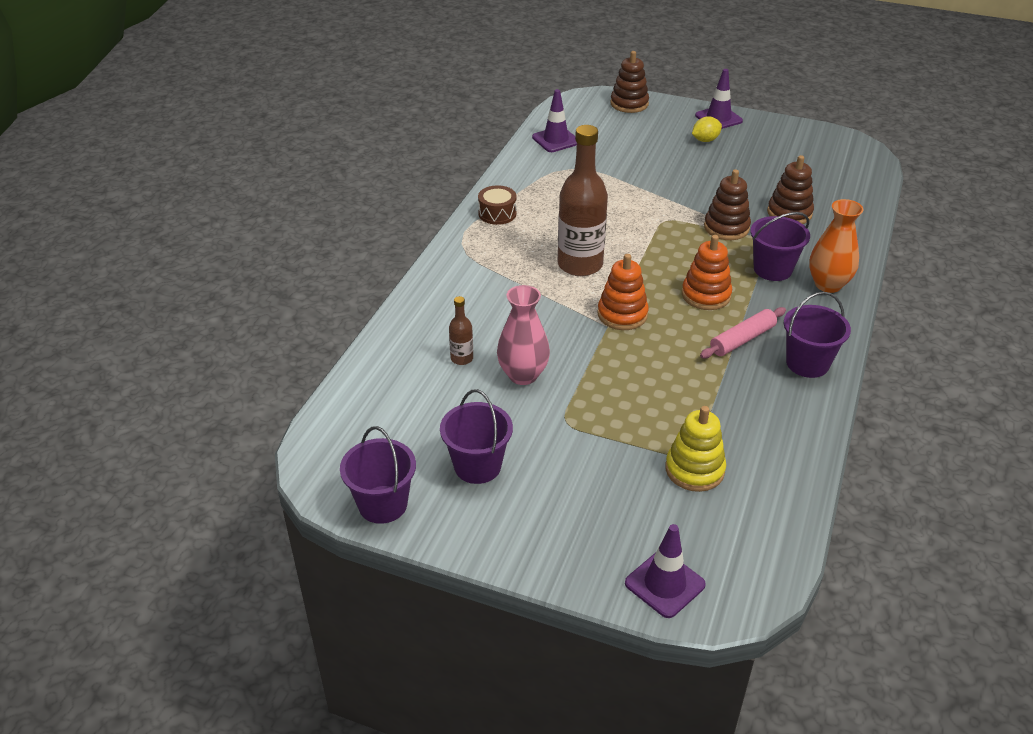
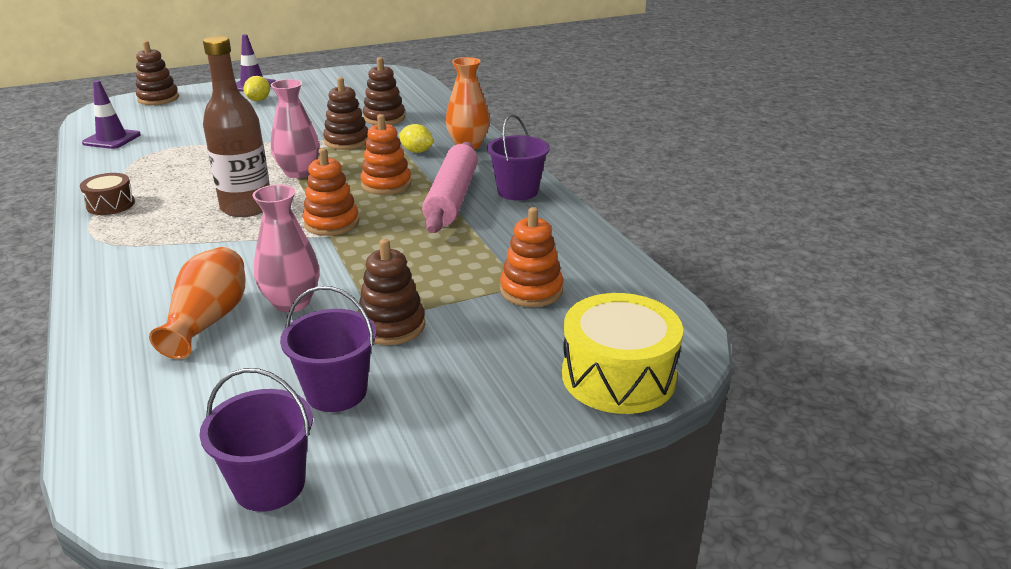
camera: 45 degrees left, 10 degrees down
brown bottle [449,296,473,365] -> orange vase [149,247,245,359]
purple traffic cone [625,524,706,618] -> yellow drum [562,293,683,414]
yellow stacking toy [665,406,726,492] -> orange stacking toy [500,207,564,307]
pink rolling pin [700,307,786,359] -> pink rolling pin [422,142,478,233], size x1.67
purple bucket [750,212,810,281] -> yellow lemon [399,124,433,153]
none -> pink vase [271,79,320,178]
none -> brown stacking toy [358,239,425,345]

